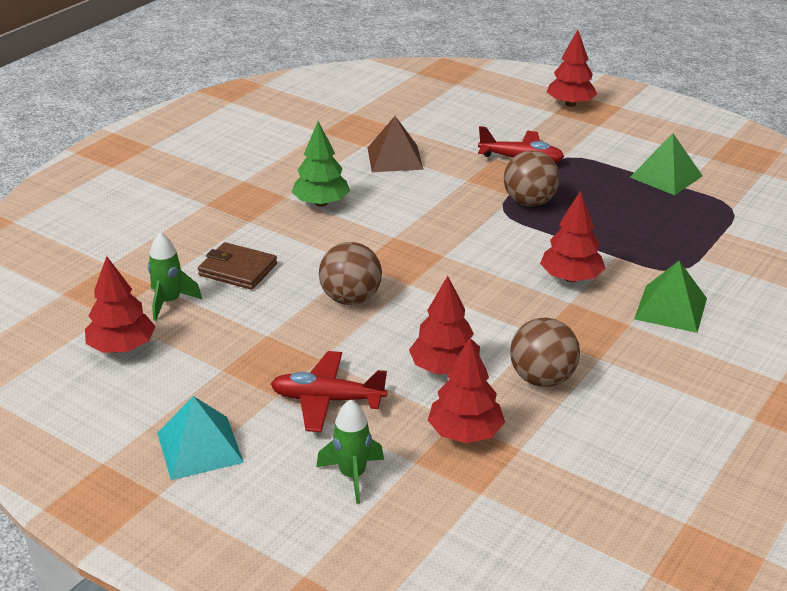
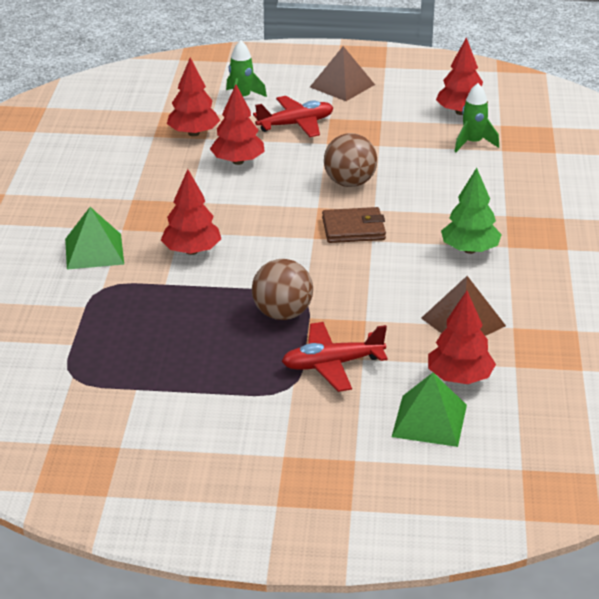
camera: 150 degrees right, 0 degrees up
turquoise pyramid [157,396,244,480] -> brown pyramid [310,46,375,101]
brown wallet [198,242,277,290] -> brown wallet moved to [322,207,386,243]
brown ball [510,318,580,387] -> none
red tree [547,30,597,107] -> red tree moved to [428,291,496,384]
green pyramid [630,133,703,195] -> green pyramid moved to [392,373,467,447]

